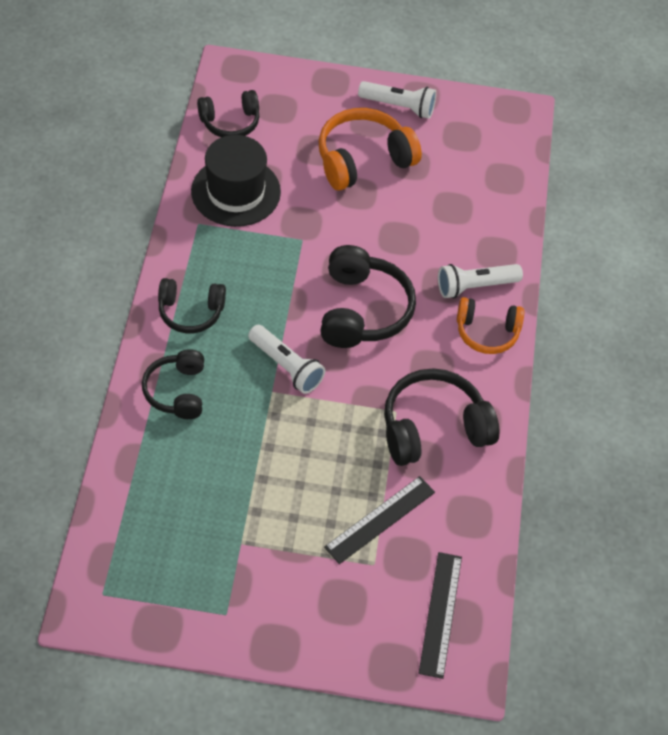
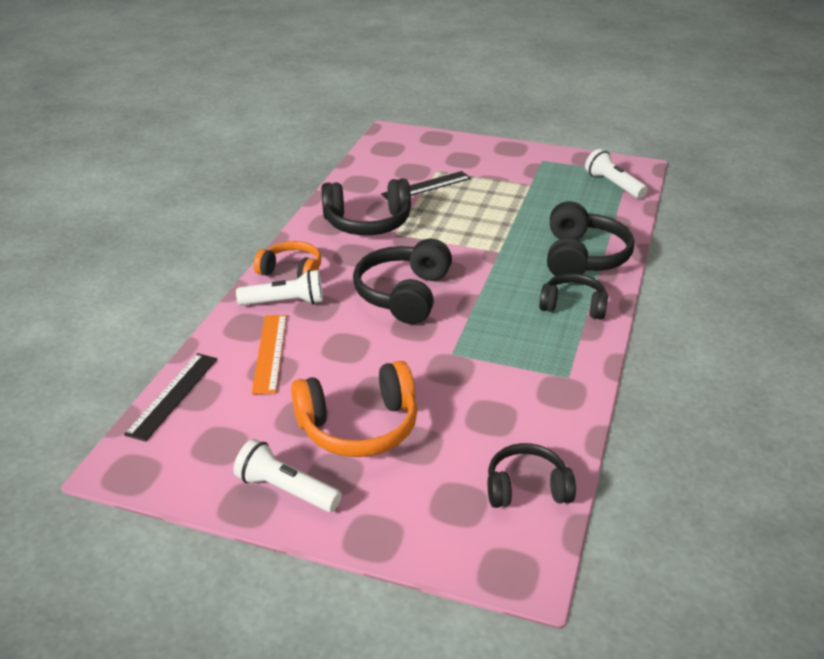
camera: 165 degrees left, 20 degrees down
black headphones [142,349,204,419] -> black headphones [547,201,635,276], size x1.56
black hat [191,135,281,227] -> none
white flashlight [248,325,325,394] -> white flashlight moved to [585,149,648,199]
black ruler [419,552,462,679] -> black ruler moved to [124,353,217,442]
none -> orange ruler [252,315,287,394]

